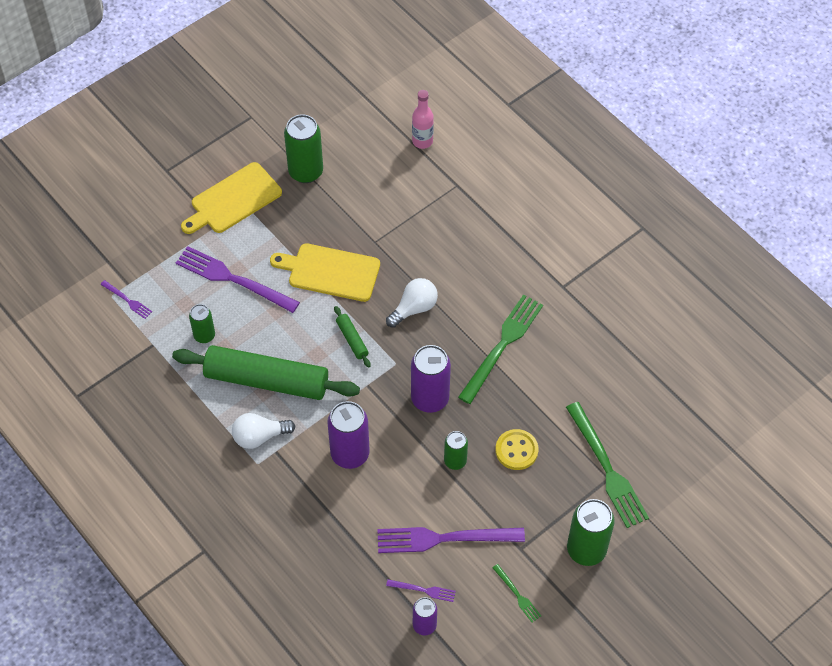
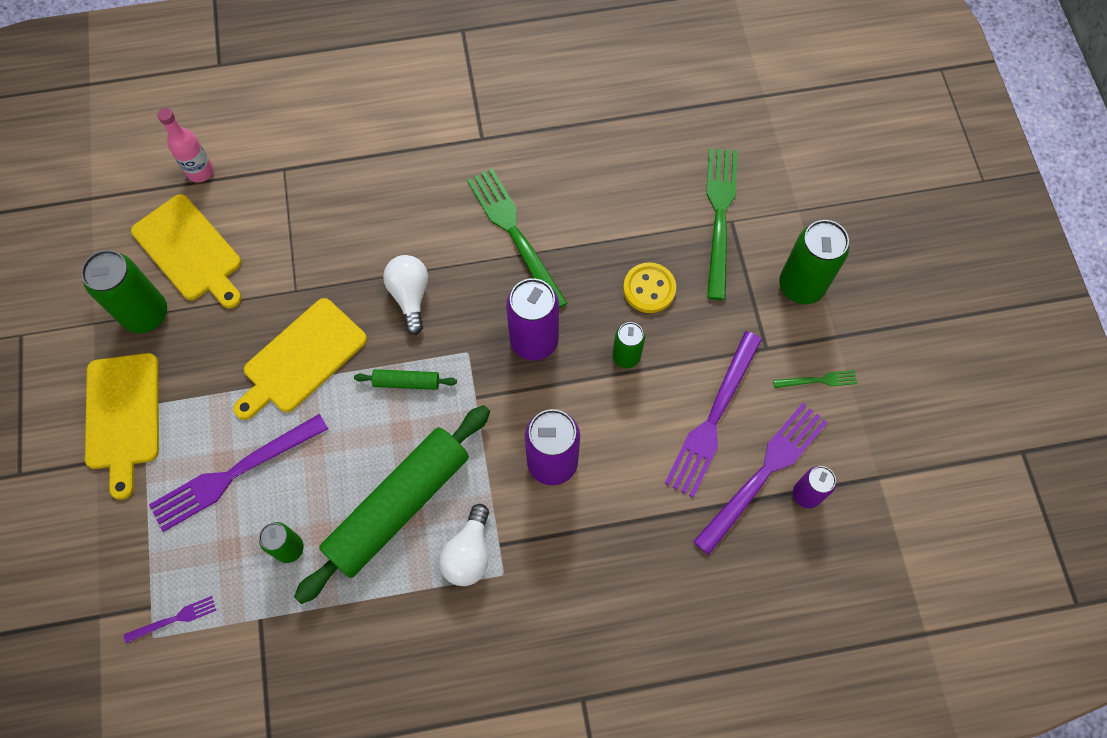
camera: 60 degrees left, 10 degrees up
purple fork [386,579,456,602] -> purple fork [693,403,828,555], size x2.16
green fork [566,402,649,528] -> green fork turned 90 degrees counterclockwise [706,148,737,300]
none -> yellow cutting board [131,194,241,309]

